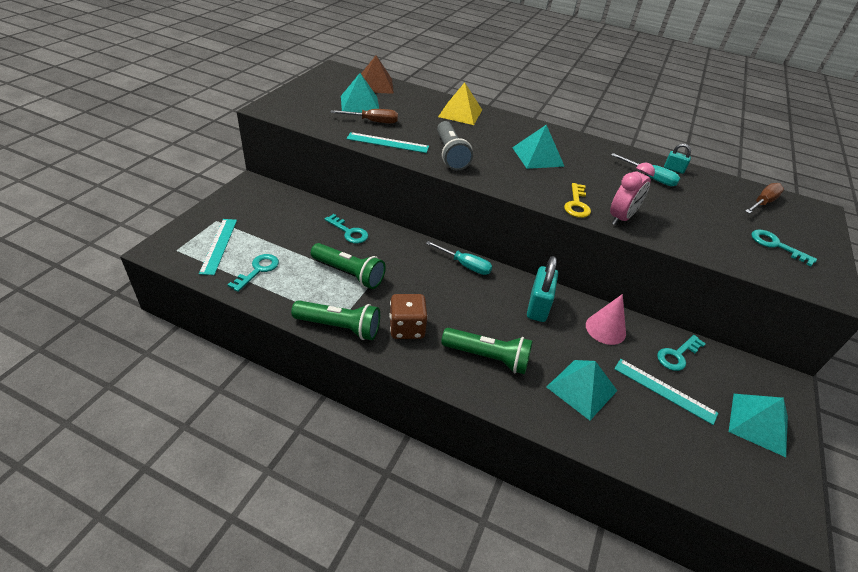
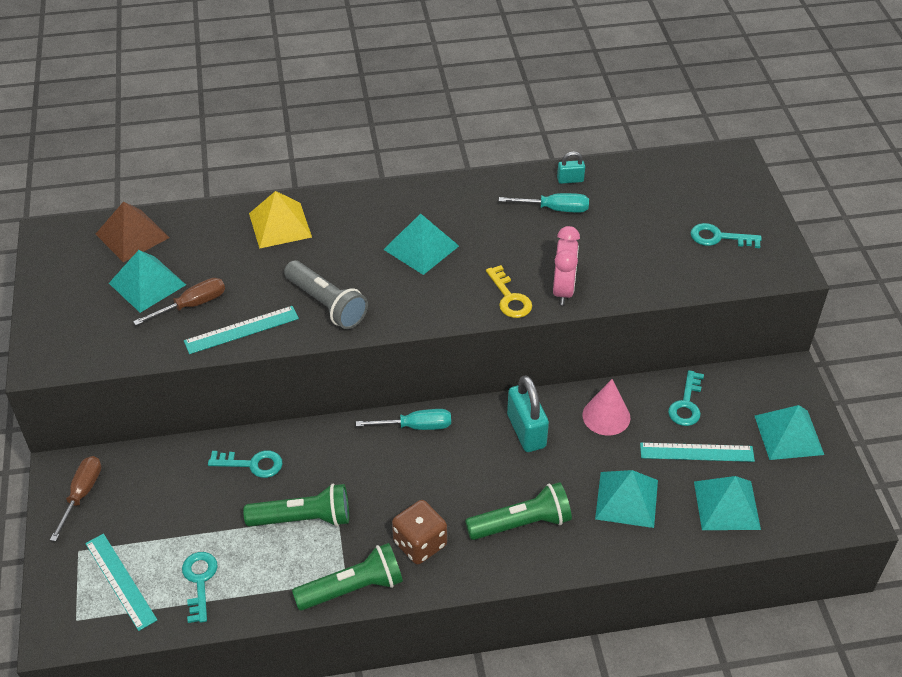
camera: 30 degrees left, 5 degrees up
brown screwdriver [745,183,784,214] -> brown screwdriver moved to [50,456,101,542]
none -> turquoise pyramid [694,476,761,530]

